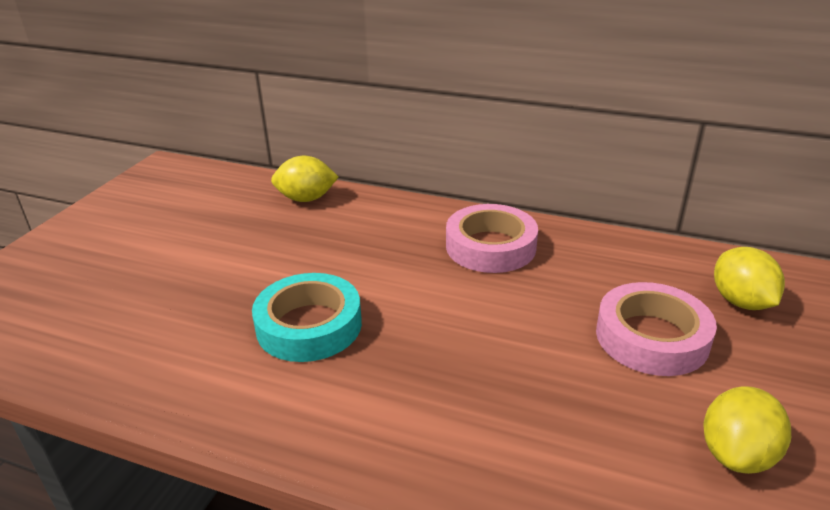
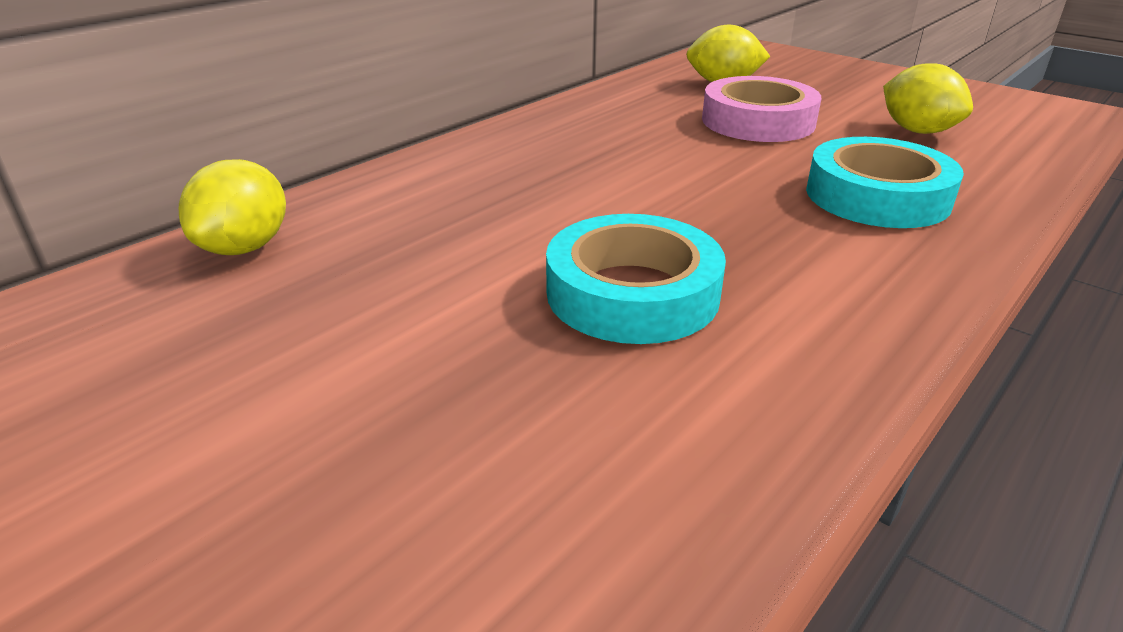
camera: 70 degrees left, 0 degrees up
pink tape [446,204,538,273] -> none
none -> turquoise tape [806,137,964,228]

